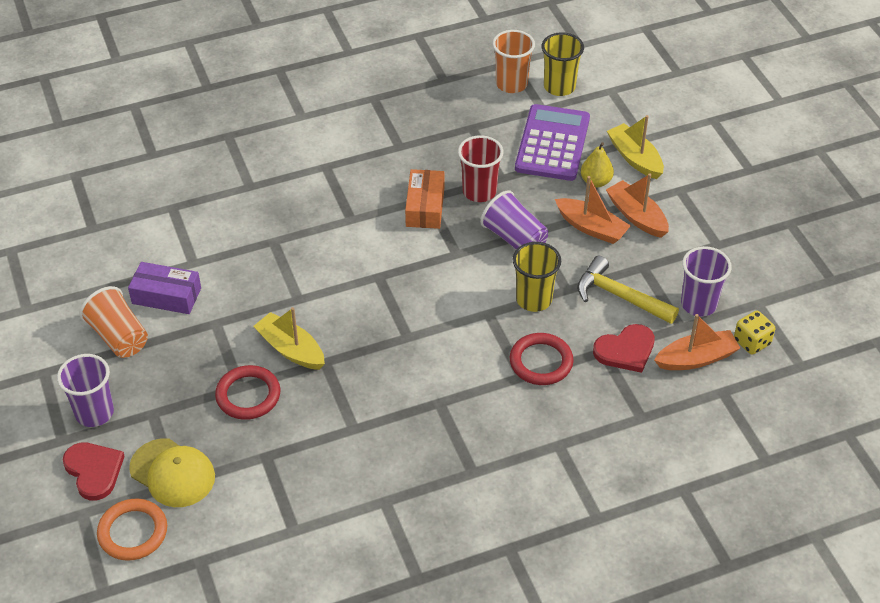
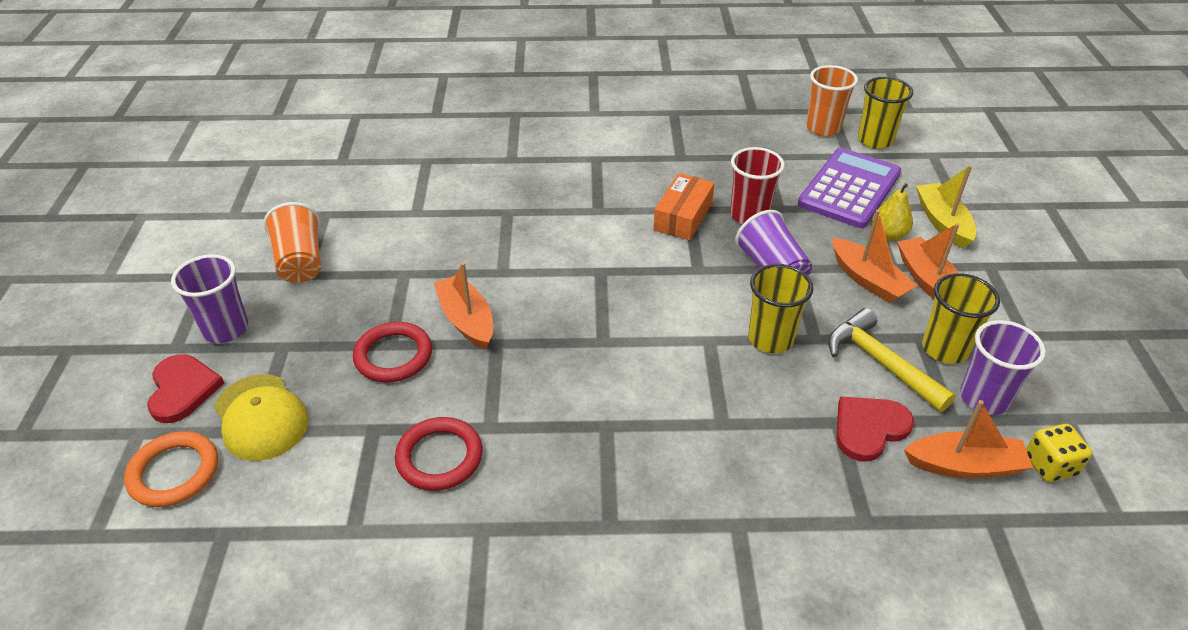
camera: 20 degrees right, 5 degrees down
purple box [128,262,201,314] -> none
yellow boat [253,307,325,370] -> orange boat [434,262,493,350]
red ring [510,333,574,385] -> red ring moved to [395,417,483,491]
red heart [593,324,655,373] -> red heart turned 150 degrees clockwise [836,397,914,461]
none -> yellow cup [922,273,1000,364]

